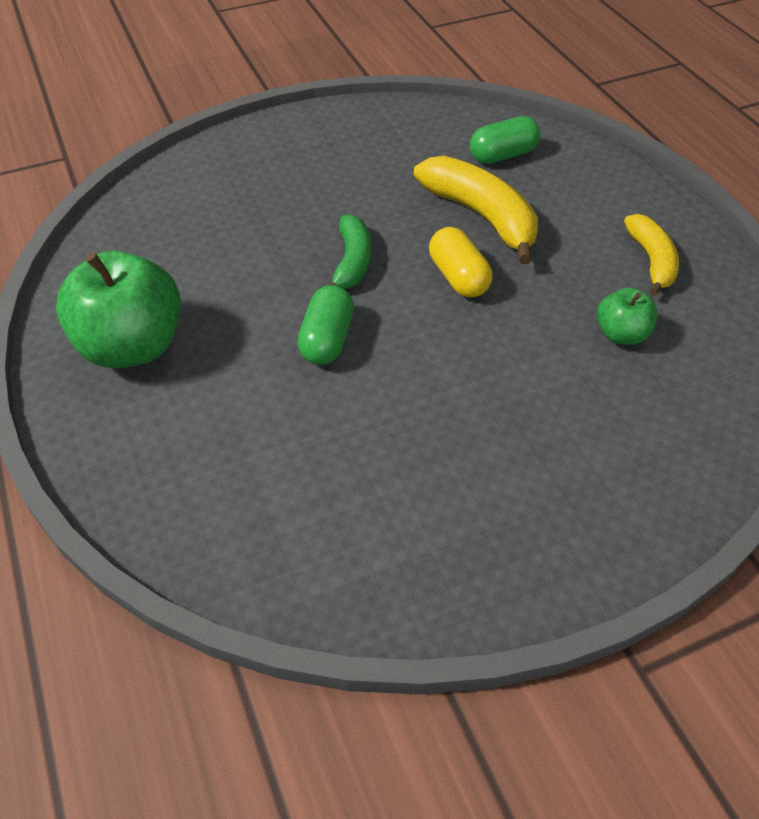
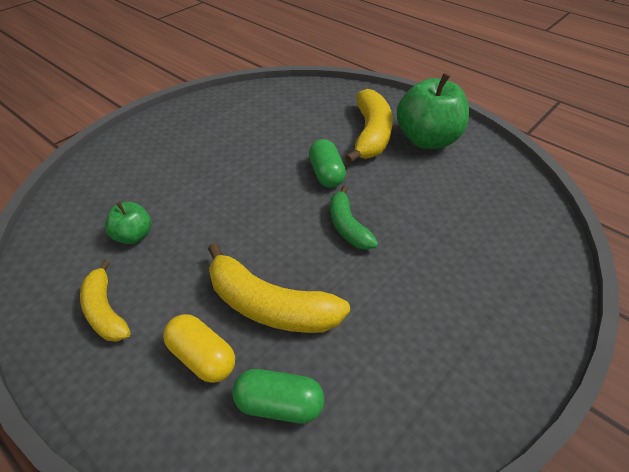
camera: 155 degrees right, 5 degrees down
yellow capsule [429,227,492,297] -> yellow capsule moved to [163,314,235,383]
green capsule [470,116,540,164] -> green capsule turned 60 degrees clockwise [232,369,324,423]
none -> yellow banana [345,89,393,164]

